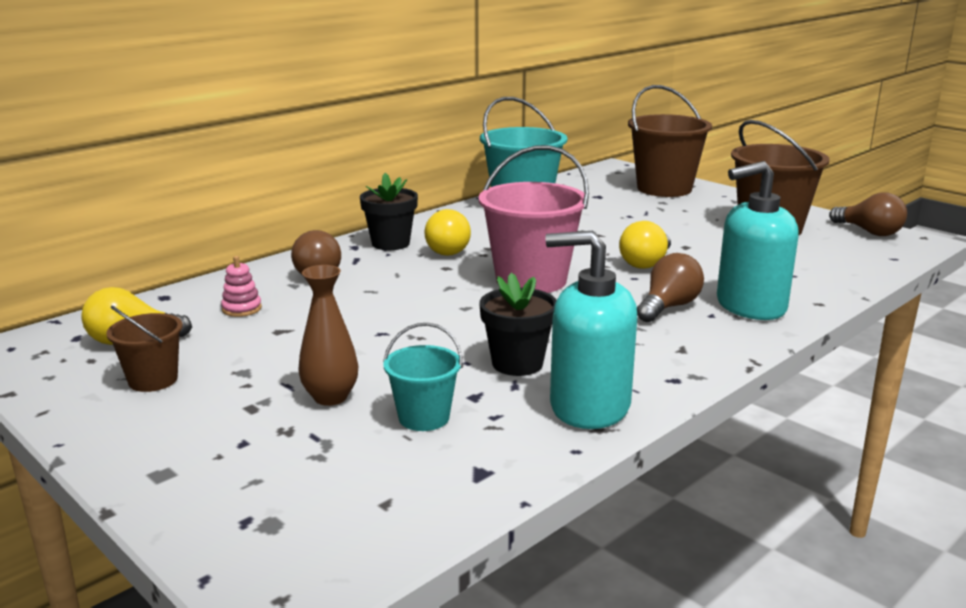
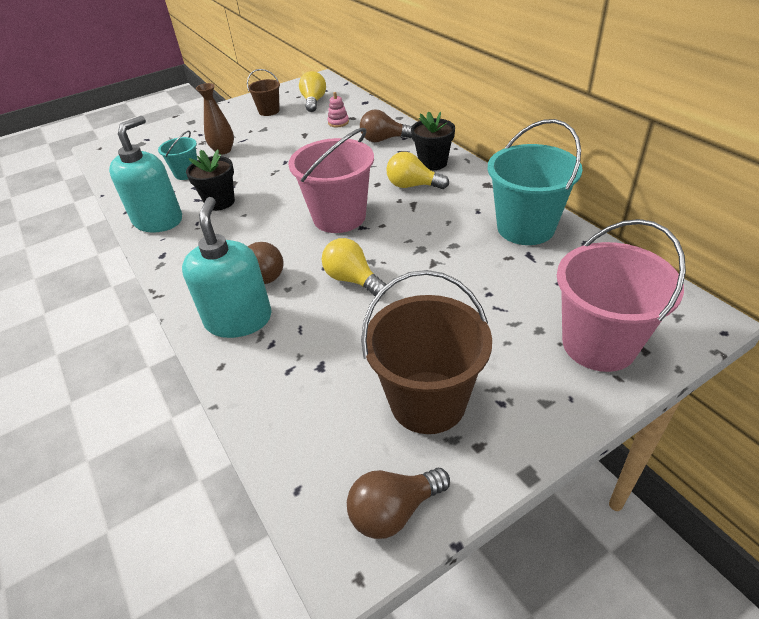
camera: 105 degrees right, 20 degrees up
brown bucket [628,85,712,197] -> pink bucket [557,219,686,372]

